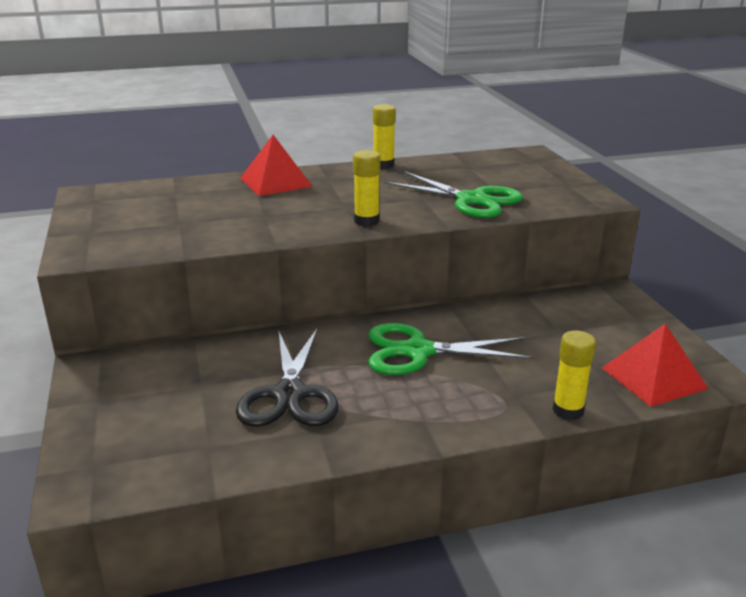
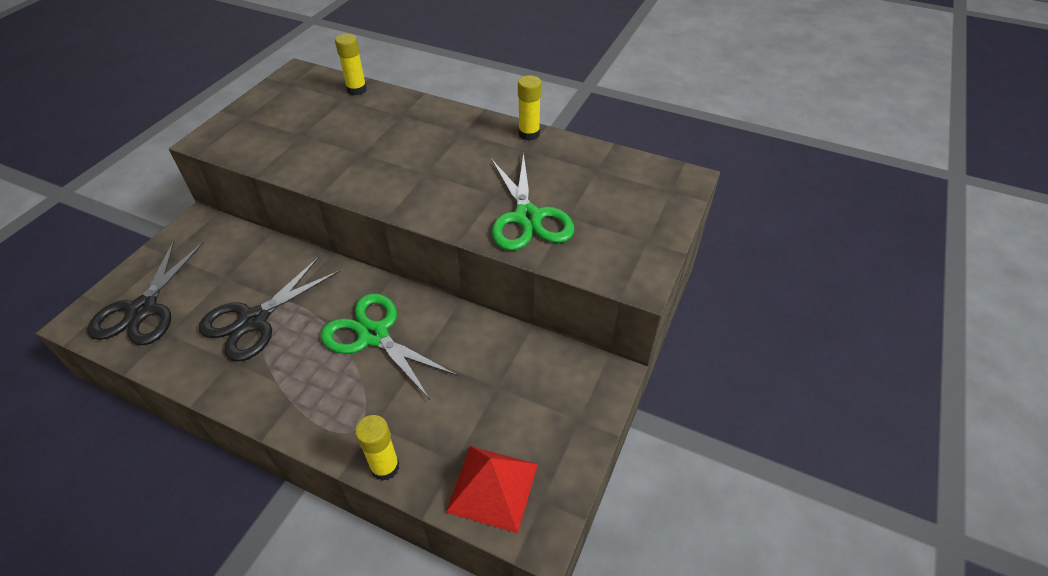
camera: 40 degrees right, 20 degrees up
red pyramid [241,135,313,196] -> none
yellow glue stick [353,150,380,226] -> yellow glue stick moved to [335,34,367,95]
none -> black scissors [87,241,204,345]

